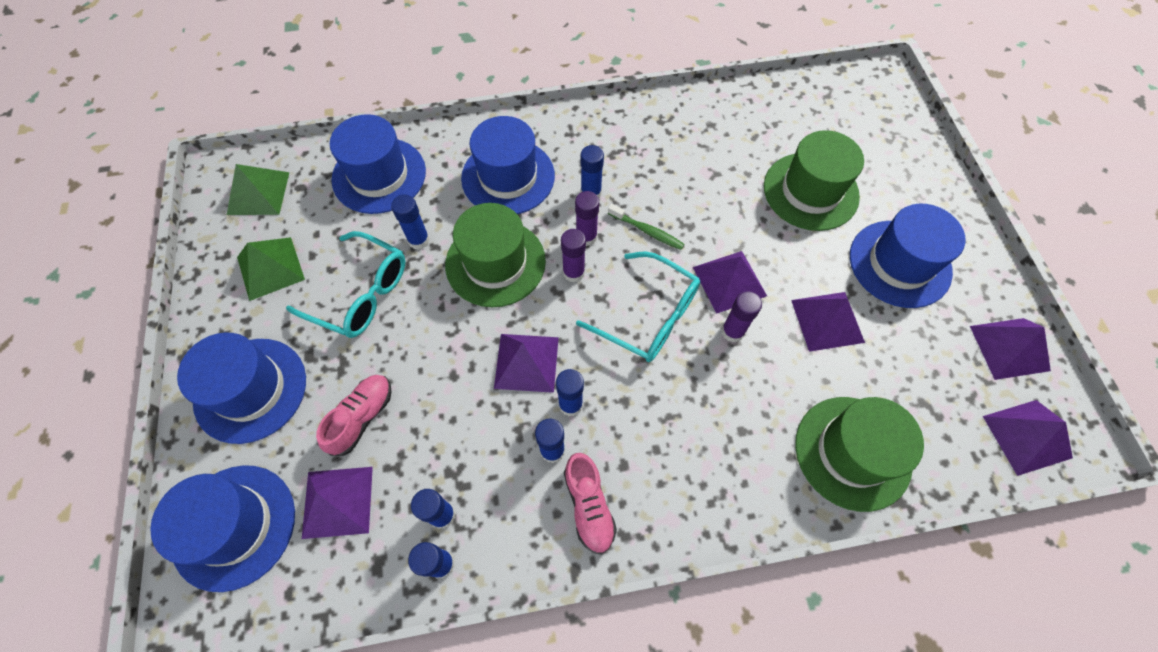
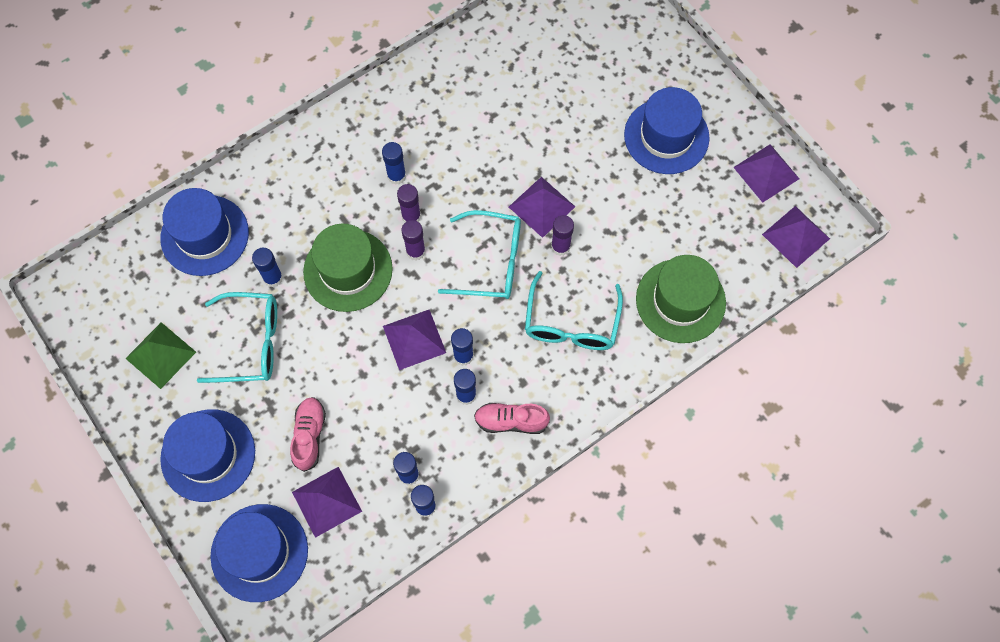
camera: 25 degrees left, 5 degrees up
green pyramid [227,164,289,215] -> none
blue hat [461,116,555,214] -> none
pink shoe [564,453,617,554] -> pink shoe turned 135 degrees clockwise [474,403,550,434]
green toothbrush [608,204,685,250] -> none
green hat [764,130,864,231] -> none
purple pyramid [791,292,865,352] -> none
none -> turquoise glasses [525,271,623,350]

